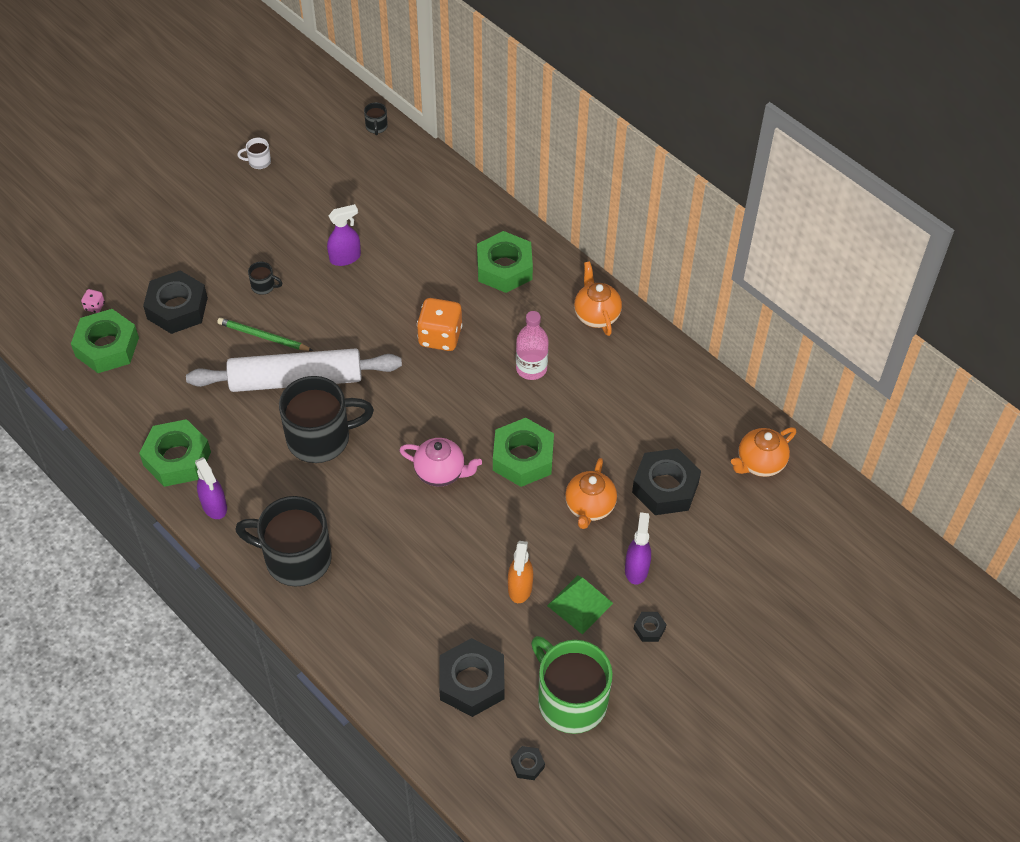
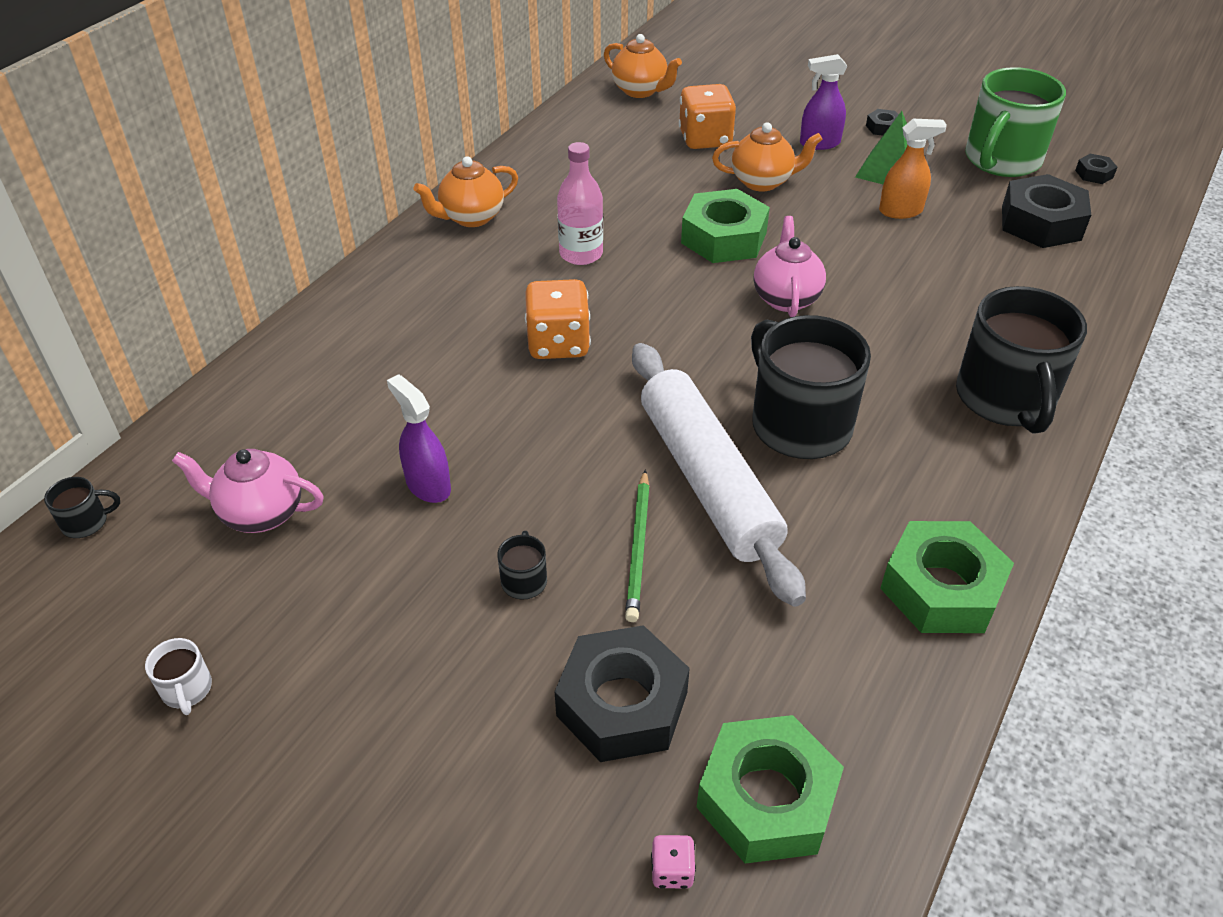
camera: 105 degrees left, 10 degrees down
purple spray bottle [195,457,227,519] -> none
green nut [477,231,533,293] -> none
black nut [632,448,701,515] -> orange dice [679,84,736,149]
none -> pink teapot [172,449,324,533]

